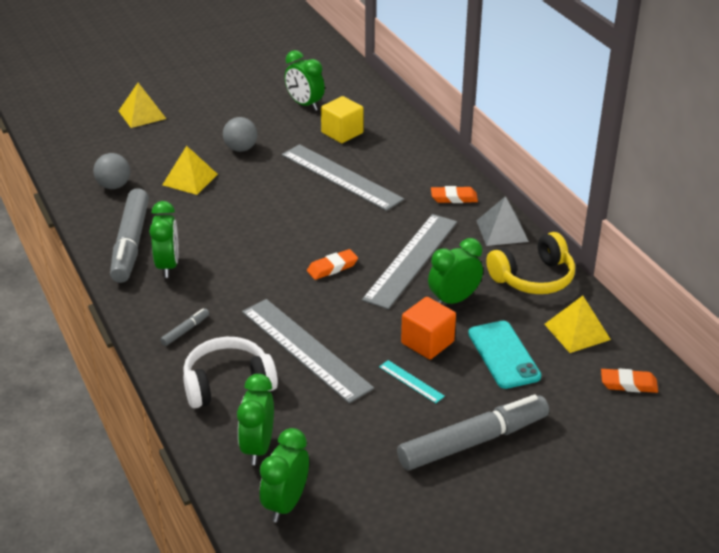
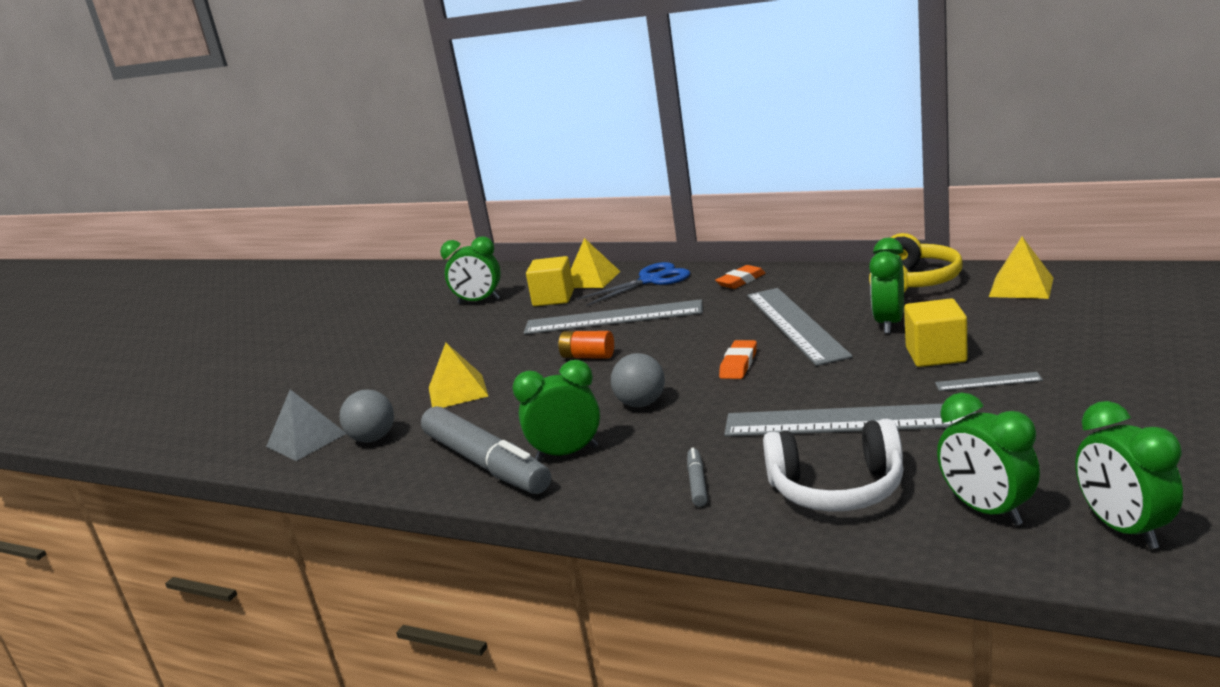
camera: 35 degrees left, 15 degrees down
yellow pyramid [119,83,166,128] -> yellow pyramid moved to [571,238,620,288]
green clock [149,201,179,278] -> green clock turned 60 degrees counterclockwise [513,360,600,462]
white headphones [183,337,278,408] -> white headphones turned 120 degrees counterclockwise [763,419,904,512]
grey ball [223,117,257,152] -> grey ball moved to [611,353,665,407]
turquoise ruler [379,360,445,403] -> grey ruler [935,372,1043,391]
grey marker [397,394,549,470] -> none
orange cube [401,297,456,359] -> yellow cube [904,298,968,367]
turquoise phone [468,321,541,389] -> none
grey pyramid [477,196,529,246] -> grey pyramid moved to [266,389,346,461]
orange eraser [601,368,658,393] -> none
none -> orange battery [558,331,614,359]
none -> blue scissors [577,262,690,306]

